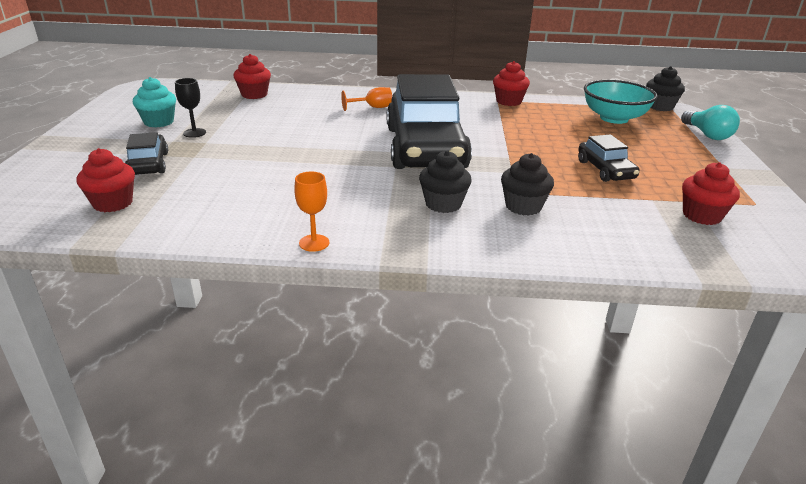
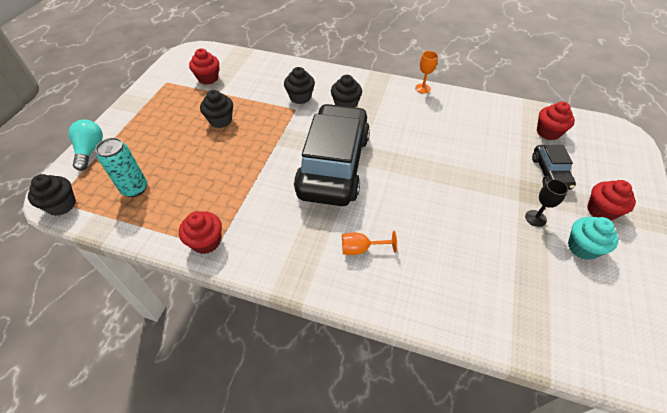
camera: 165 degrees left, 20 degrees up
red cupcake [234,54,271,99] -> red cupcake moved to [587,180,636,221]
black car [578,134,640,182] -> black cupcake [200,90,233,128]
turquoise bowl [584,80,658,124] -> turquoise can [95,138,147,197]

